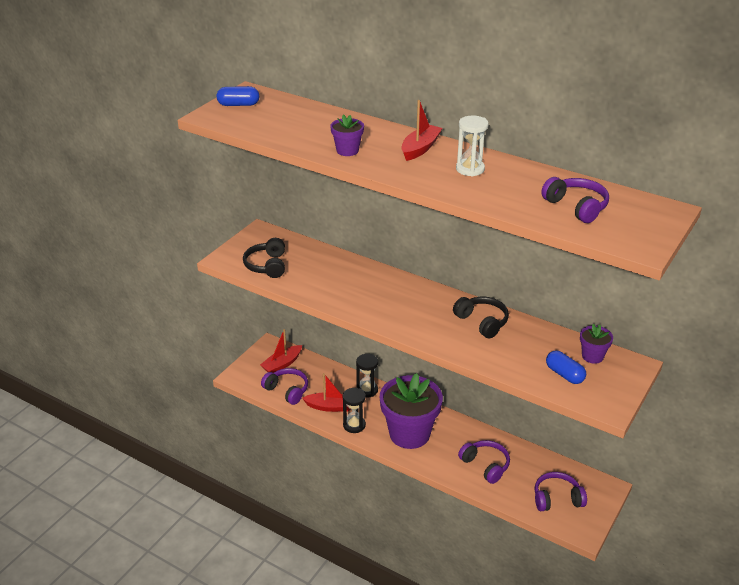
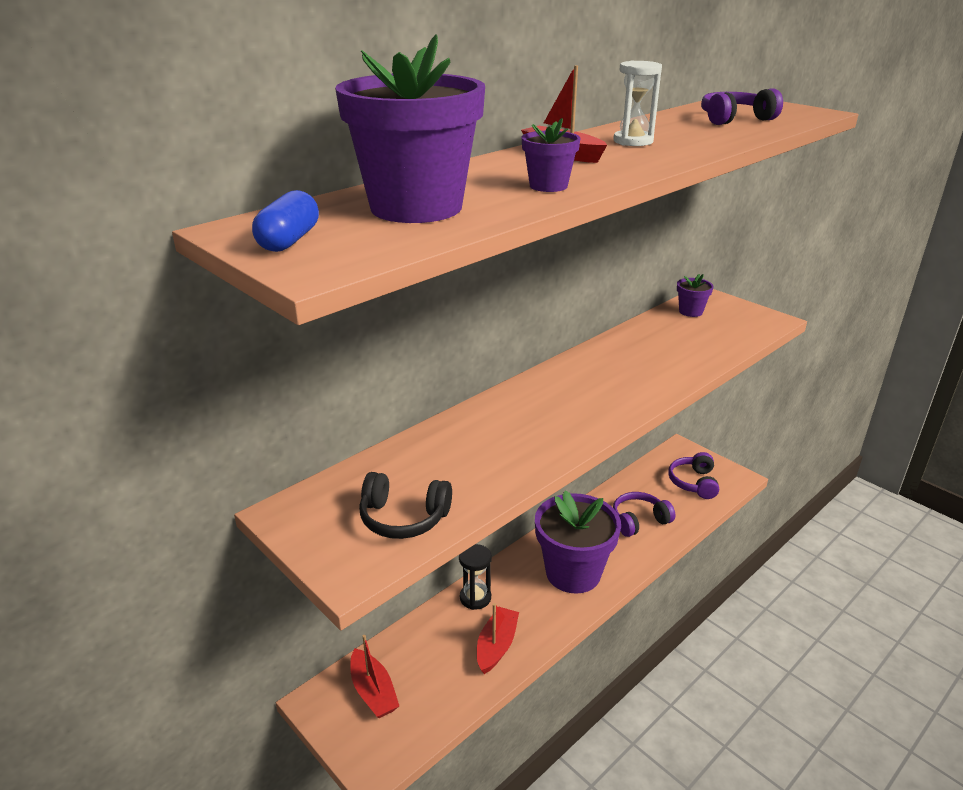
camera: 75 degrees left, 5 degrees down
purple headphones [261,368,308,405] -> none
black hourglass [342,388,366,433] -> none
black headphones [453,297,509,339] -> none
blue capsule [546,350,586,384] -> none
none -> purple flower pot [335,35,485,223]

